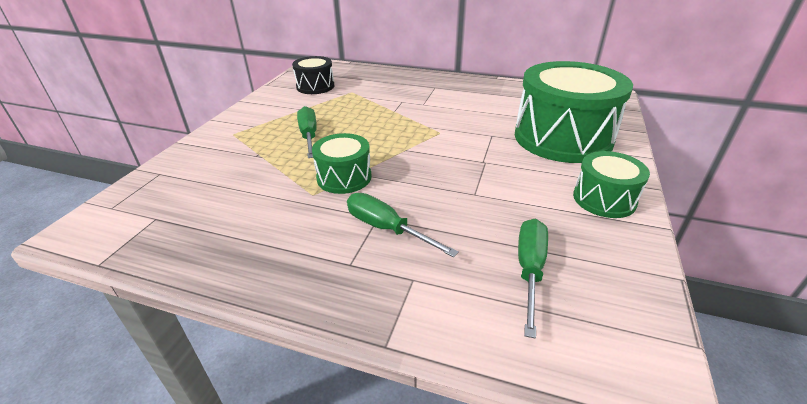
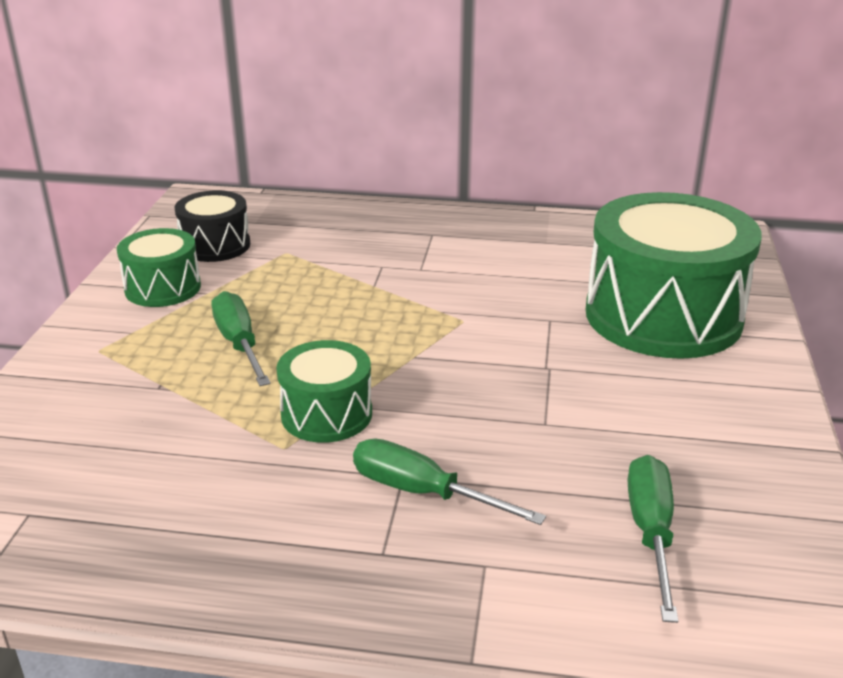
camera: 10 degrees left, 5 degrees down
green drum [573,151,650,218] -> green drum moved to [117,228,201,307]

